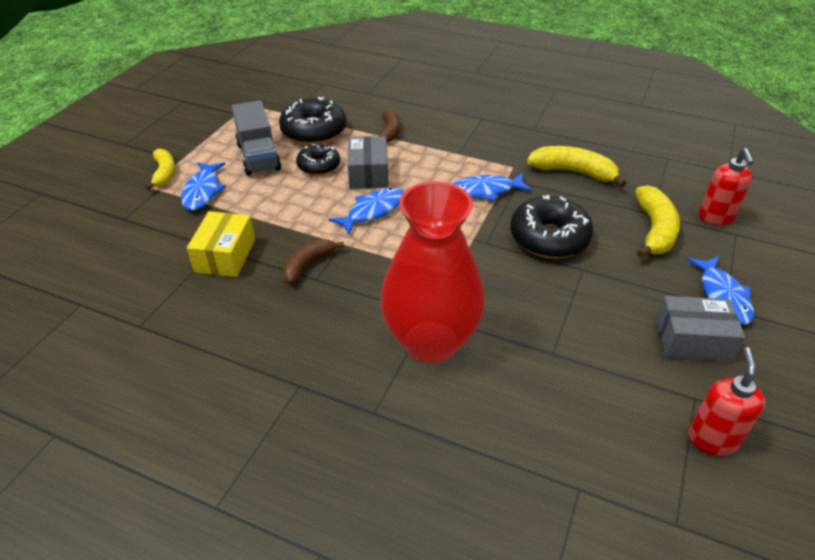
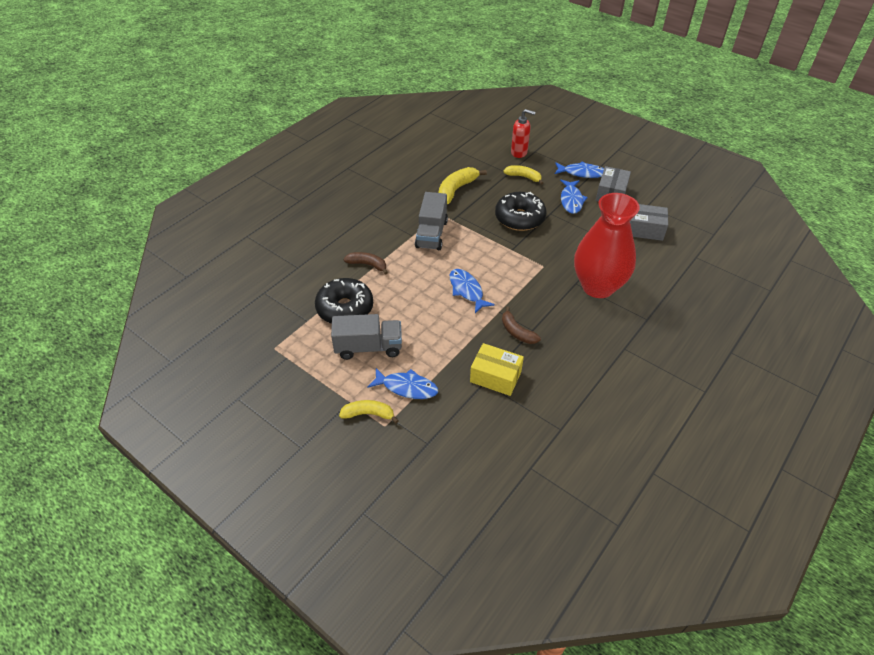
camera: 75 degrees left, 5 degrees up
black donut [296,144,340,176] -> none
grey box [348,136,388,189] -> grey box moved to [630,204,668,241]
blue fish [453,173,532,201] -> blue fish moved to [560,180,588,214]
yellow banana [635,185,680,258] -> yellow banana [503,165,543,185], size x0.66
red soap dispenser [688,347,765,456] -> none
none -> grey truck [415,192,448,250]

